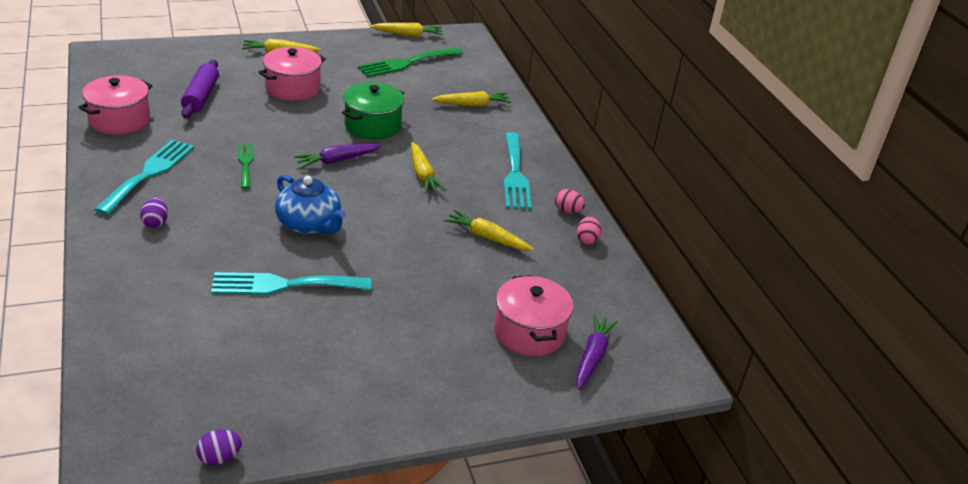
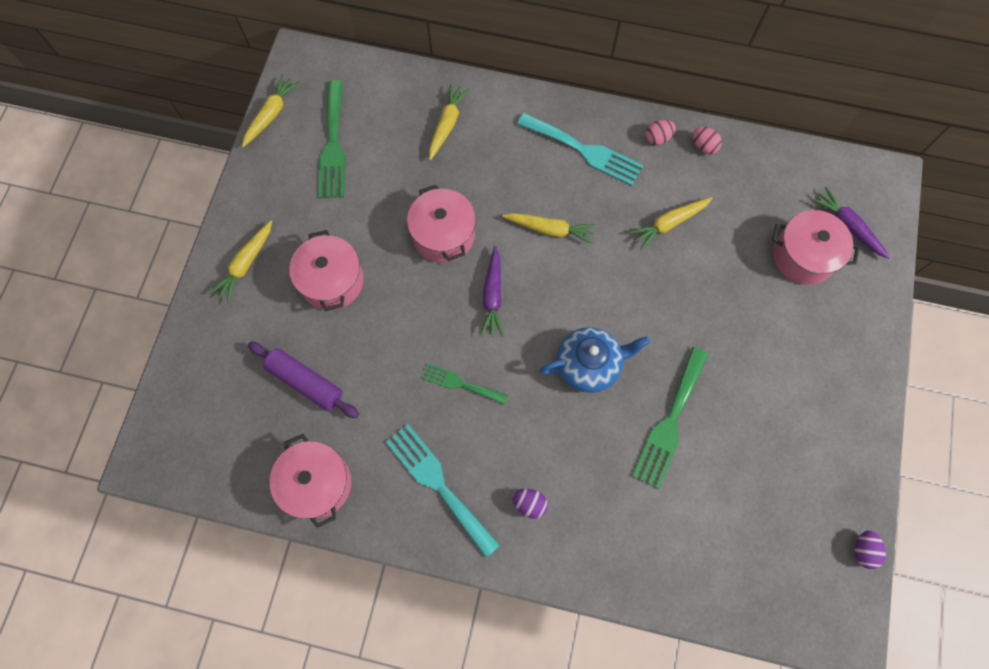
camera: 55 degrees left, 35 degrees up
turquoise fork [211,272,371,295] -> green fork [632,347,708,489]
green pot [342,82,404,140] -> pink pot [407,184,476,263]

